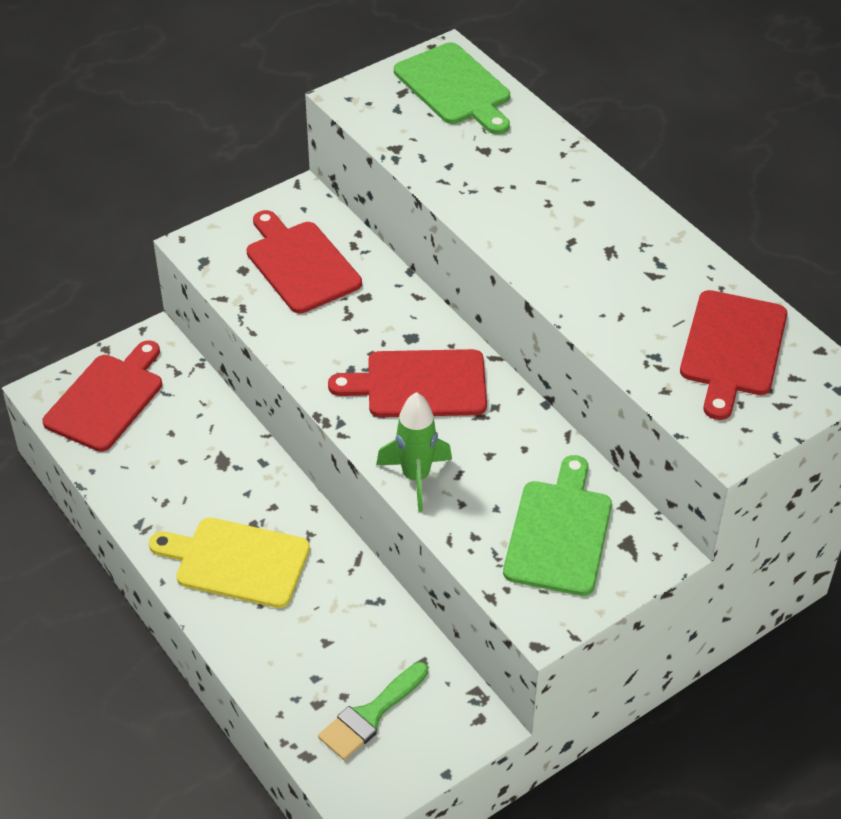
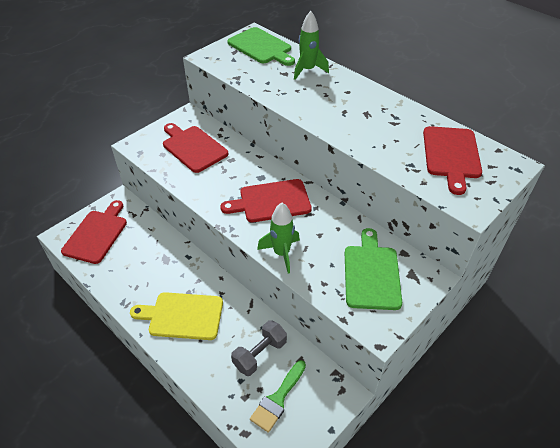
camera: 10 degrees left, 0 degrees up
none -> grey dumbbell [231,320,287,376]
none -> green rocket [294,11,329,80]

